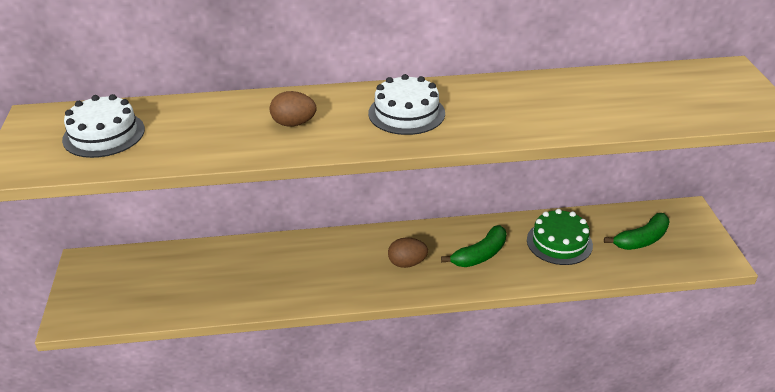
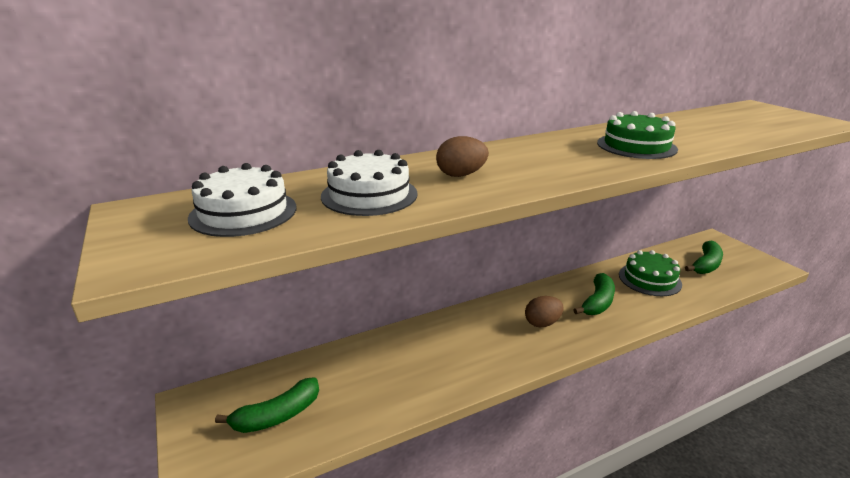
camera: 20 degrees left, 10 degrees down
white cake [368,74,445,135] -> white cake moved to [321,150,418,216]
none -> green banana [215,377,319,433]
none -> green cake [597,111,678,159]

